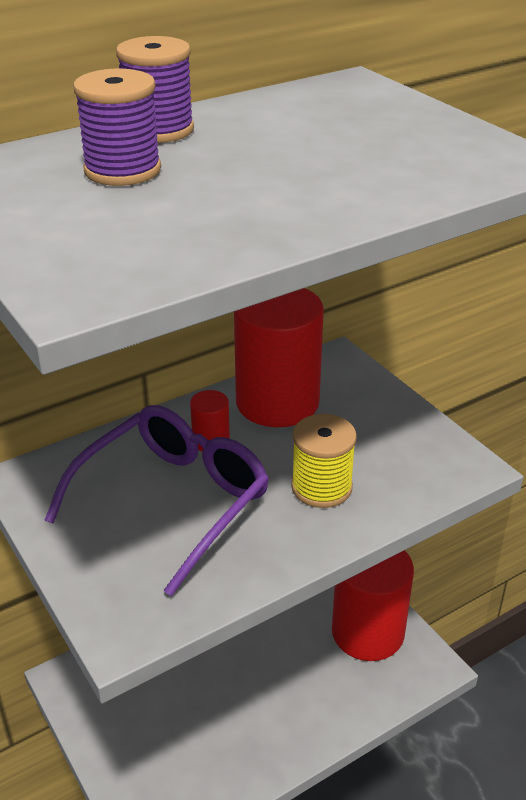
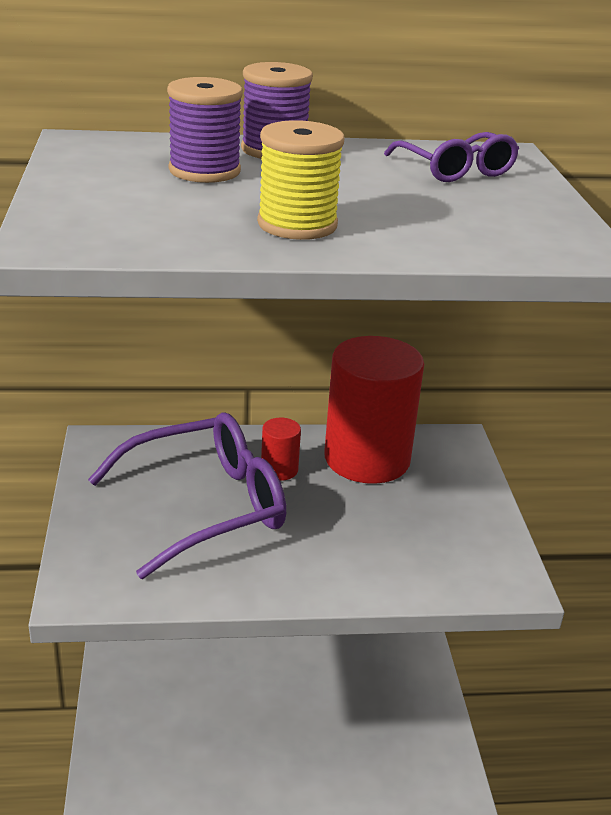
camera: 25 degrees right, 5 degrees down
yellow spool [291,414,357,508] -> yellow spool moved to [257,120,345,240]
red cylinder [332,550,414,661] -> none
none -> purple glasses [384,132,519,182]

